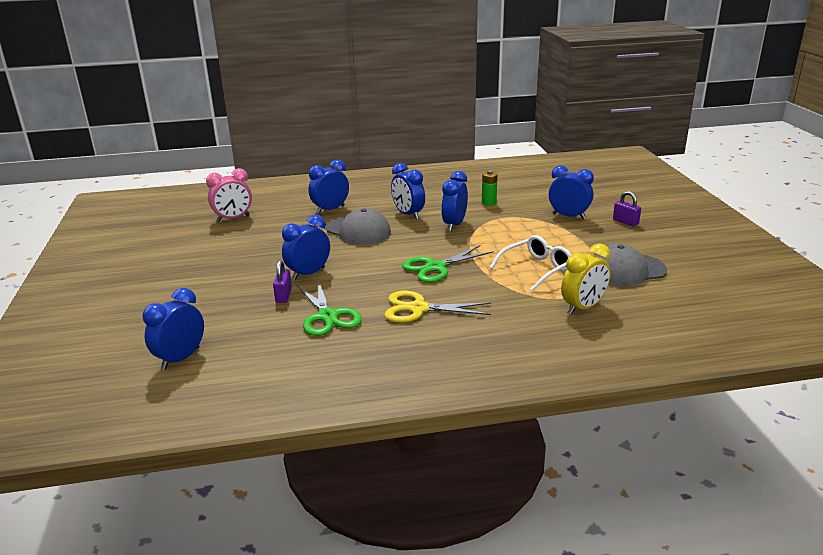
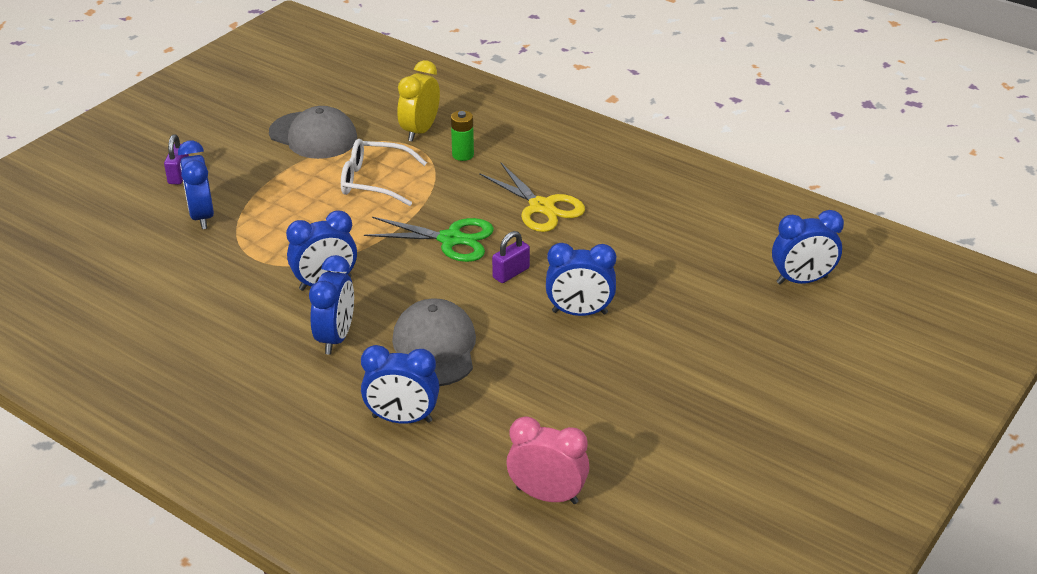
camera: 135 degrees left, 10 degrees up
purple padlock [273,260,292,303] -> purple padlock moved to [492,231,530,283]
green scissors [297,279,362,336] -> none
green battery [482,170,498,206] -> green battery moved to [451,110,474,161]
yellow clock [561,244,611,315] -> yellow clock turned 75 degrees counterclockwise [397,60,440,142]

